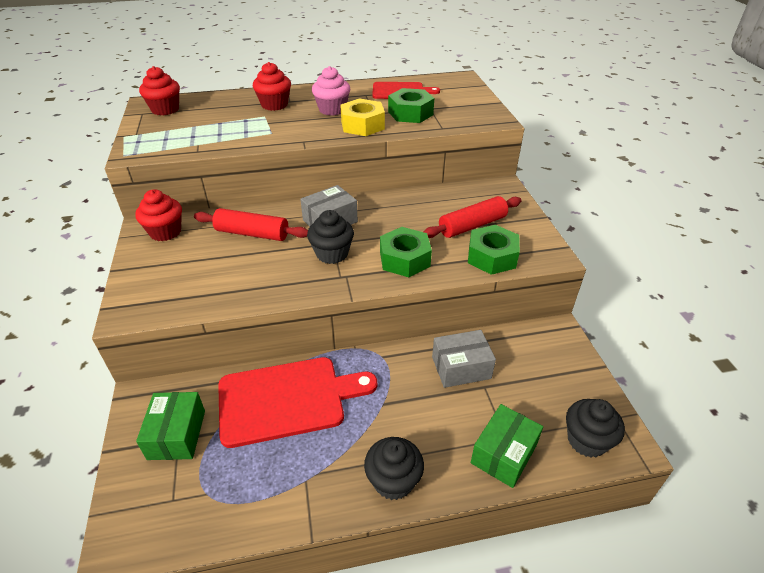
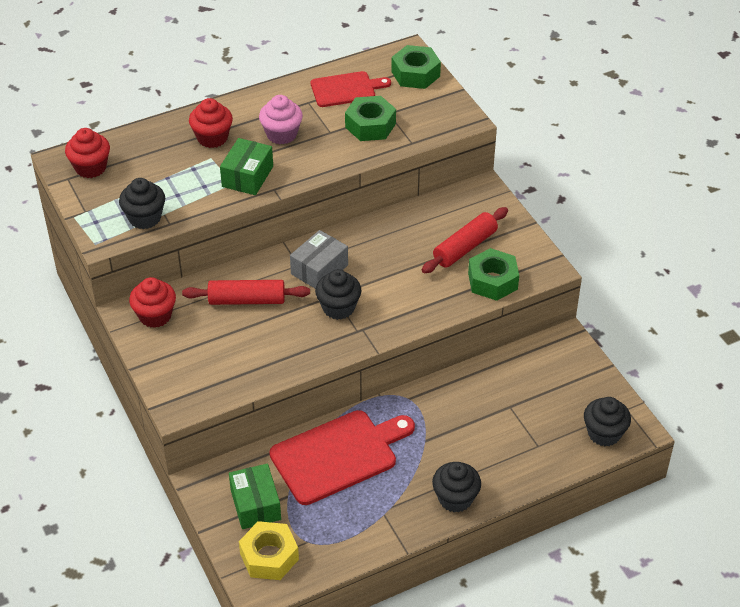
camera: 15 degrees left, 5 degrees up
yellow nut [340,98,385,136] -> yellow nut moved to [239,521,299,580]
green nut [380,227,432,277] -> green nut moved to [391,45,441,89]
grey box [432,330,496,388] -> none
green box [471,404,543,488] -> green box moved to [220,138,273,195]
none -> black cupcake [119,178,165,229]

